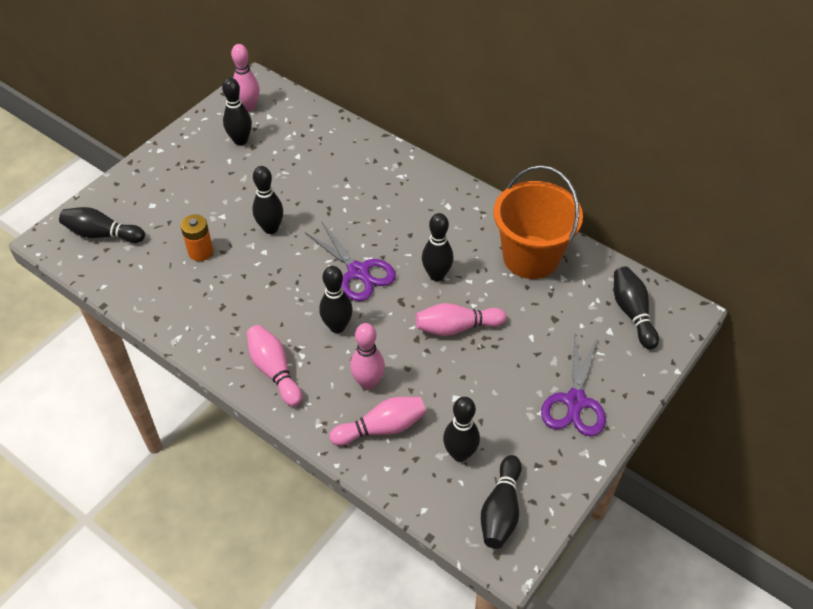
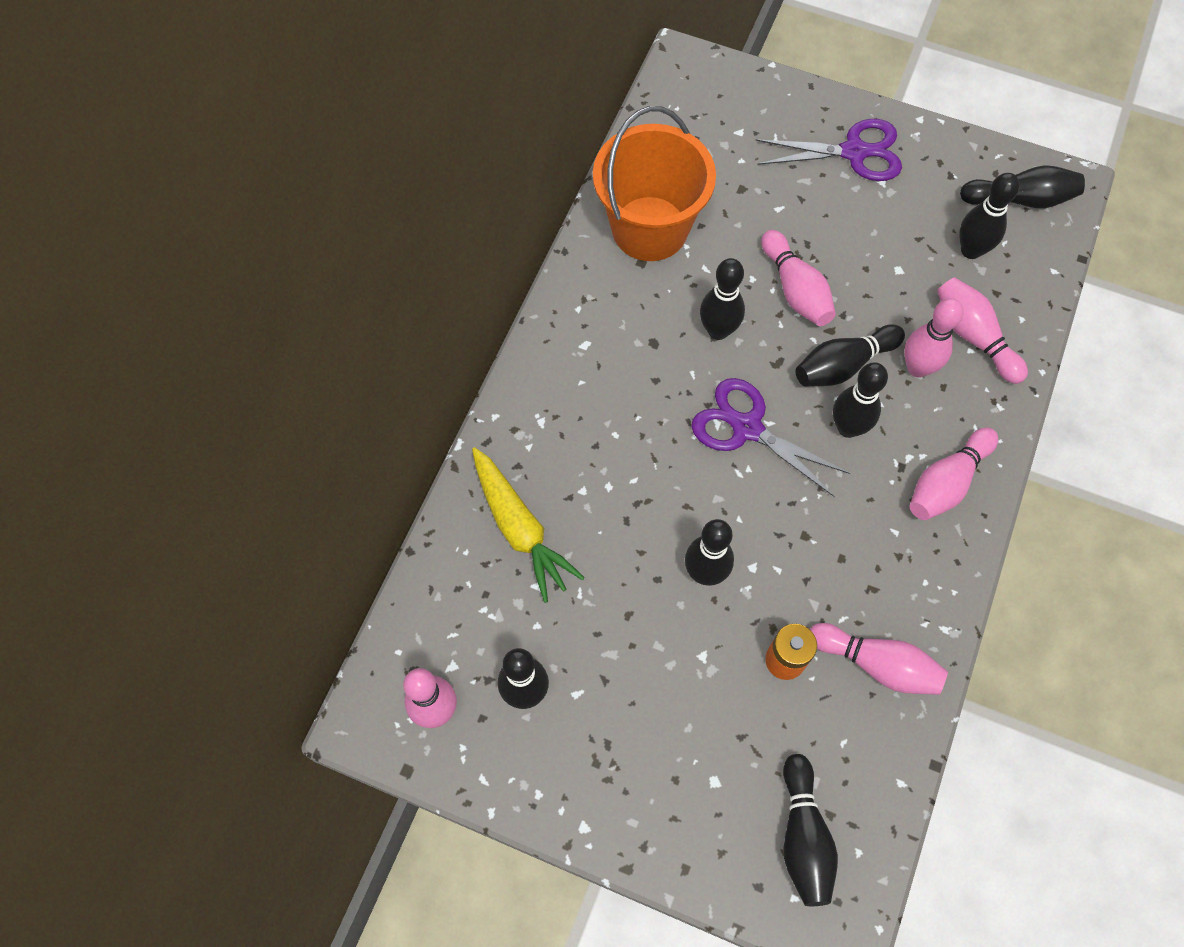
camera: 105 degrees left, 15 degrees up
purple scissors [305,222,396,301] -> purple scissors turned 90 degrees counterclockwise [691,378,851,497]
black bowling pin [614,267,659,349] -> black bowling pin moved to [795,324,905,387]
none -> yellow carrot [472,447,585,603]
none -> pink bowling pin [810,623,948,695]

